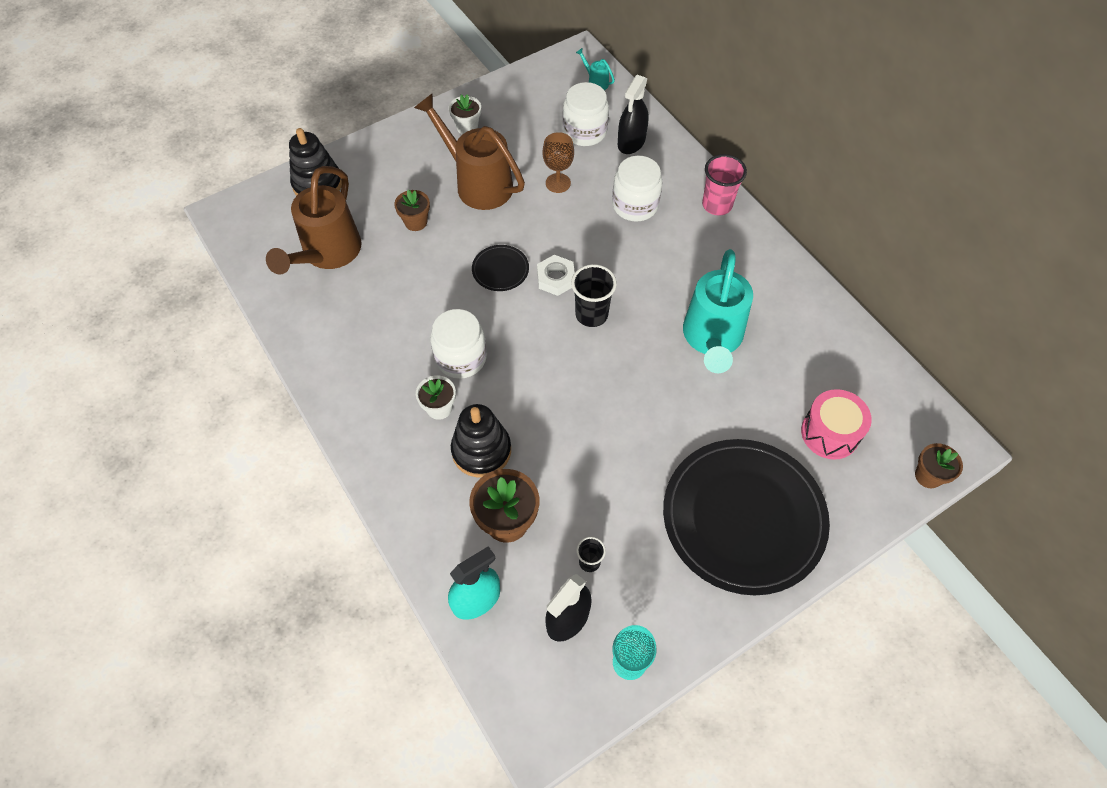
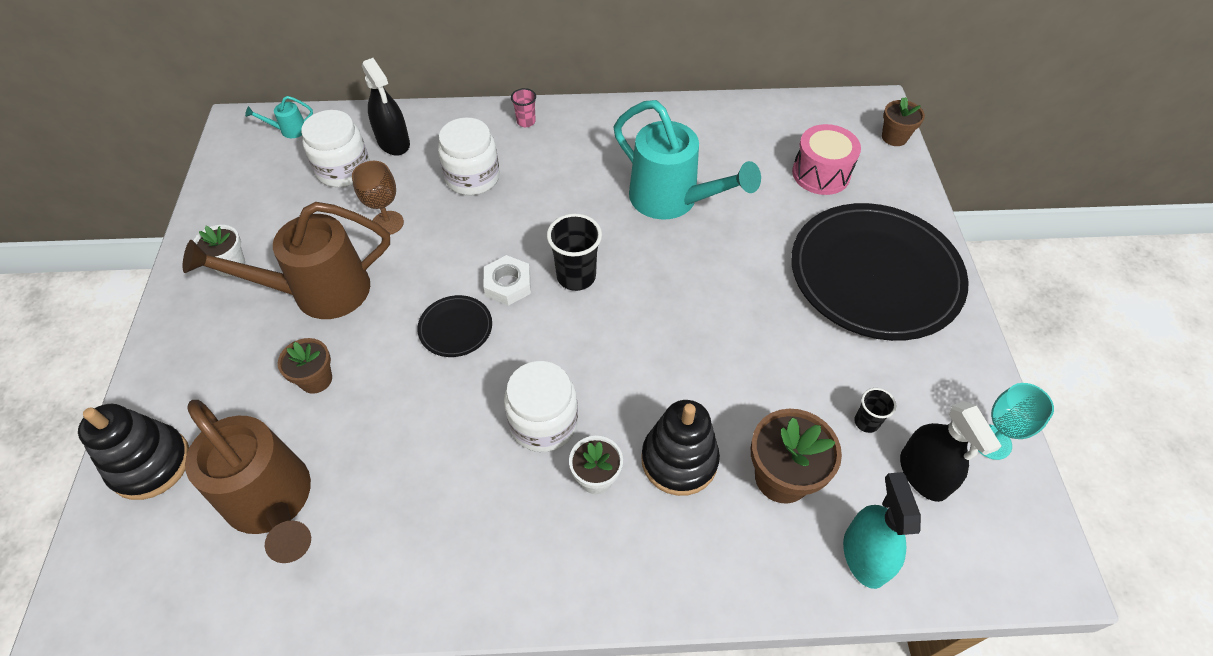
camera: 60 degrees left, 5 degrees down
pink cup [702,154,747,215] -> pink cup [511,88,536,127], size x0.56

